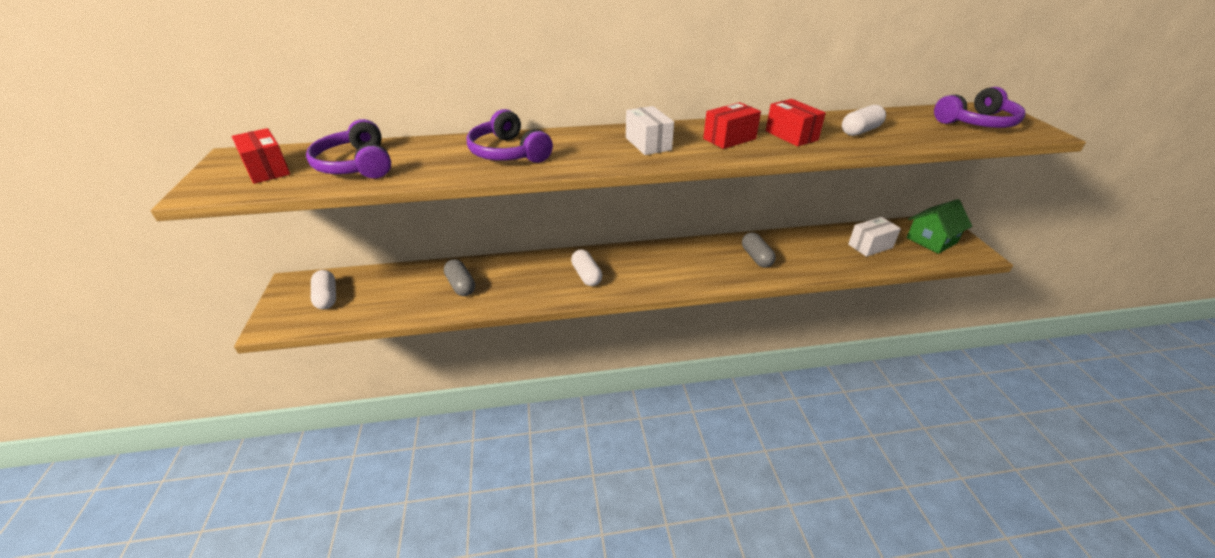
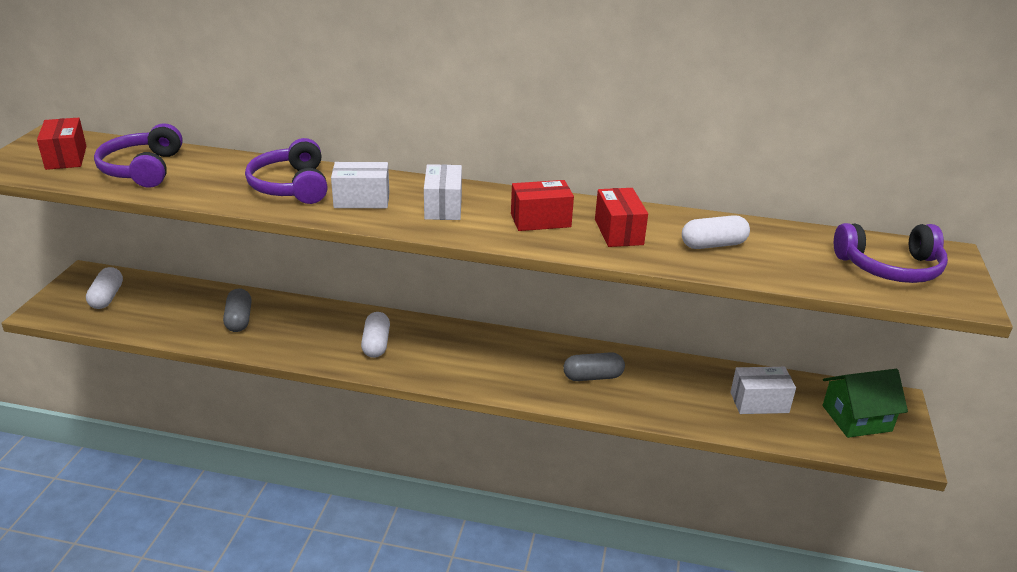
camera: 20 degrees right, 5 degrees down
grey capsule [742,232,776,268] -> grey capsule turned 75 degrees clockwise [563,352,625,381]
none -> white box [331,162,389,208]

